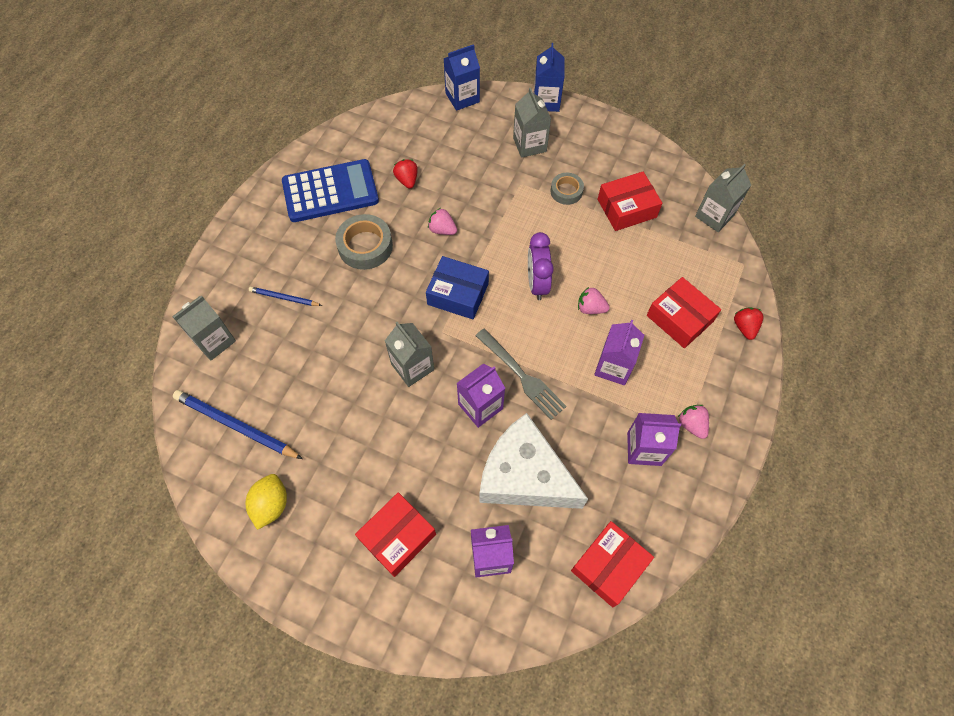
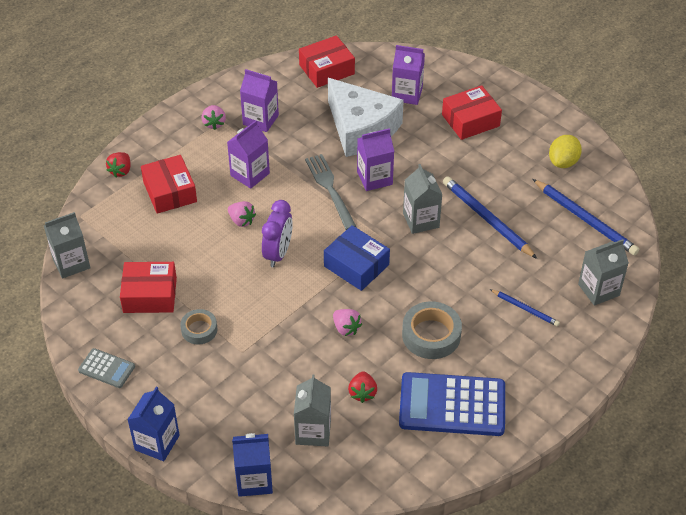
camera: 160 degrees left, 15 degrees down
grey carton [513,88,551,158] -> grey carton moved to [294,374,331,446]
none -> grey calculator [78,348,135,388]
none -> blue pencil [443,176,537,259]

